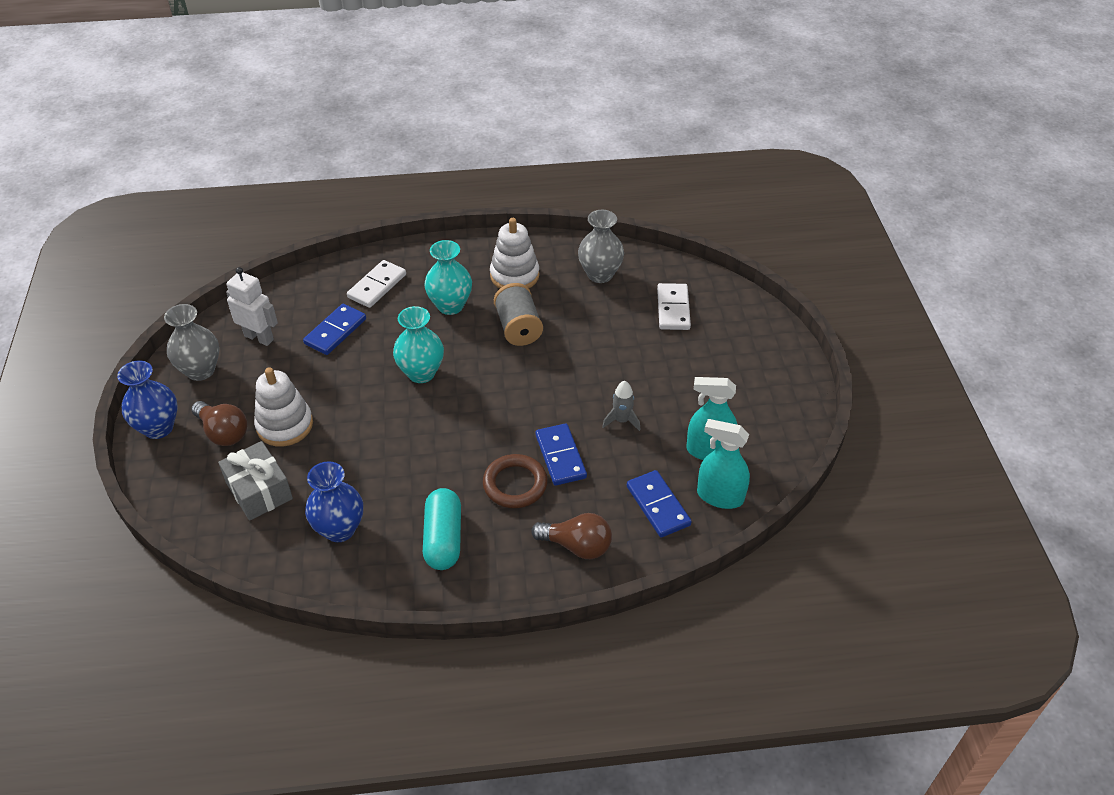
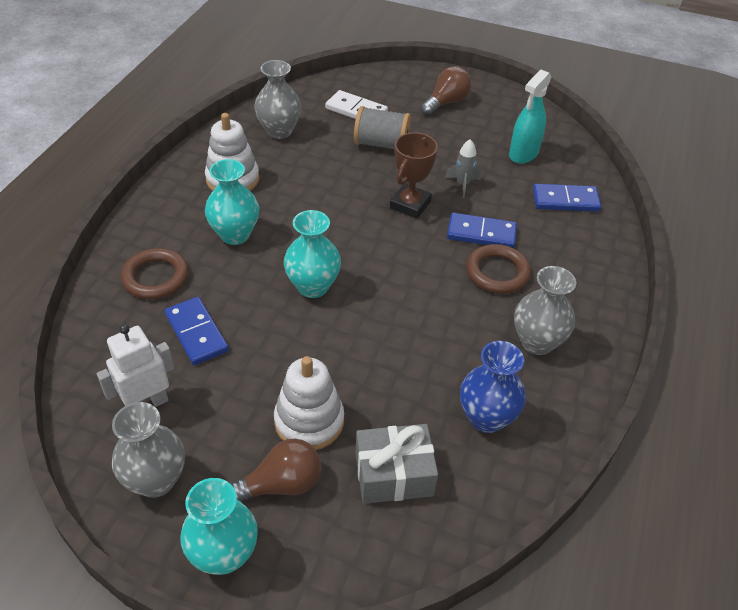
camera: 65 degrees left, 0 degrees up
blue vase [117,361,177,439] -> turquoise vase [180,478,258,575]
white domino [347,260,406,308] -> brown ring [121,248,189,299]
turquoise capsule [423,488,461,570] -> grey vase [514,266,576,355]
grey spool [494,283,543,346] -> grey spool moved to [354,106,411,150]
brown light bulb [531,513,612,559] -> brown light bulb moved to [421,66,472,115]
turquoise spray bottle [697,419,750,509] -> none
none -> brown trophy [390,133,438,219]

